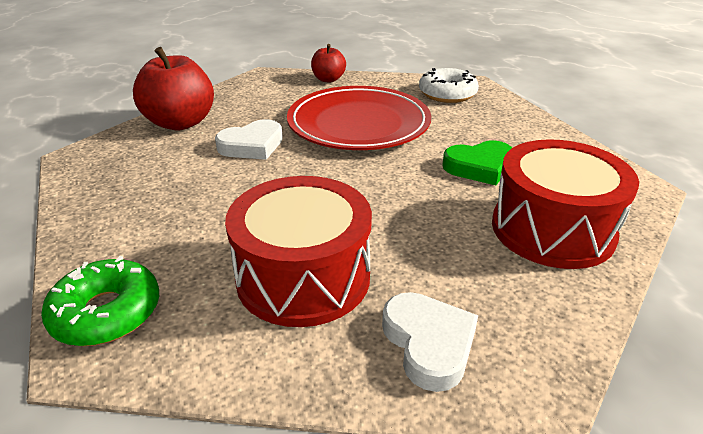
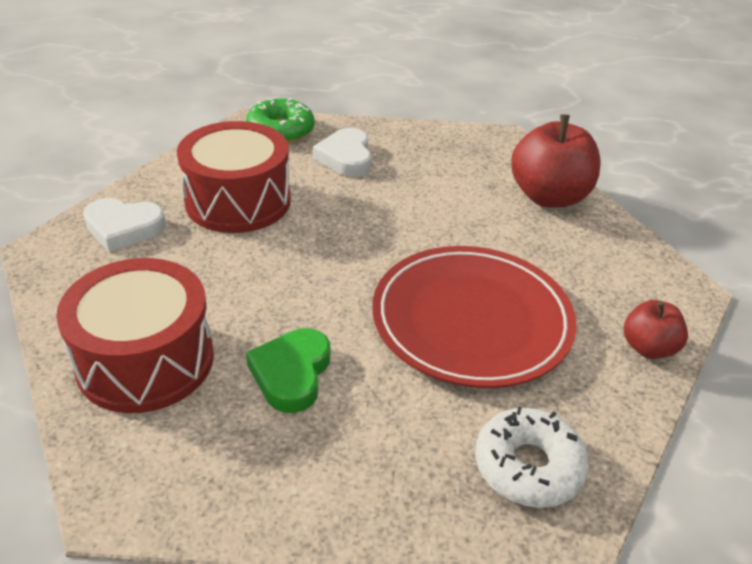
camera: 115 degrees right, 5 degrees up
white heart [215,119,283,160] -> white heart moved to [313,128,371,177]

